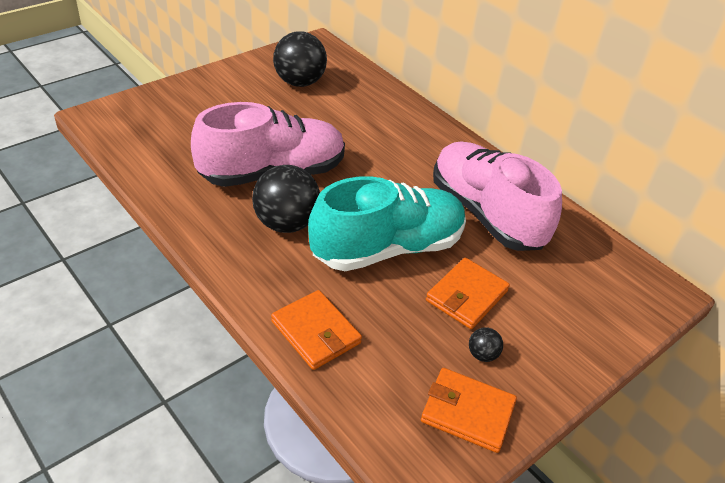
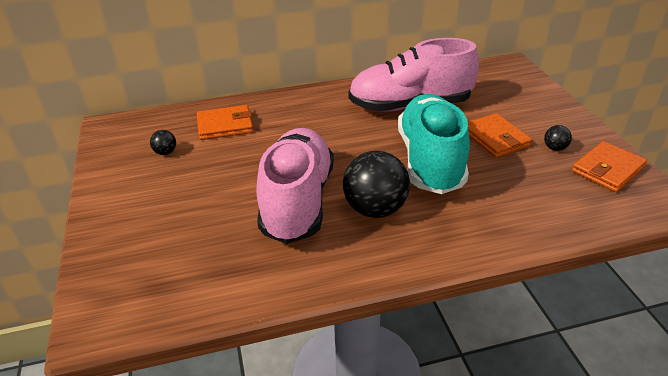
camera: 60 degrees left, 5 degrees down
orange wallet [271,290,362,370] -> orange wallet moved to [197,105,253,140]
black ball [273,31,327,87] -> black ball [150,130,176,155], size x0.44

